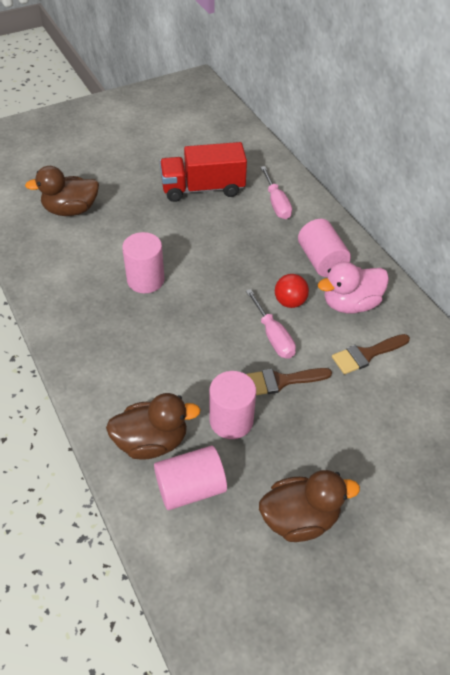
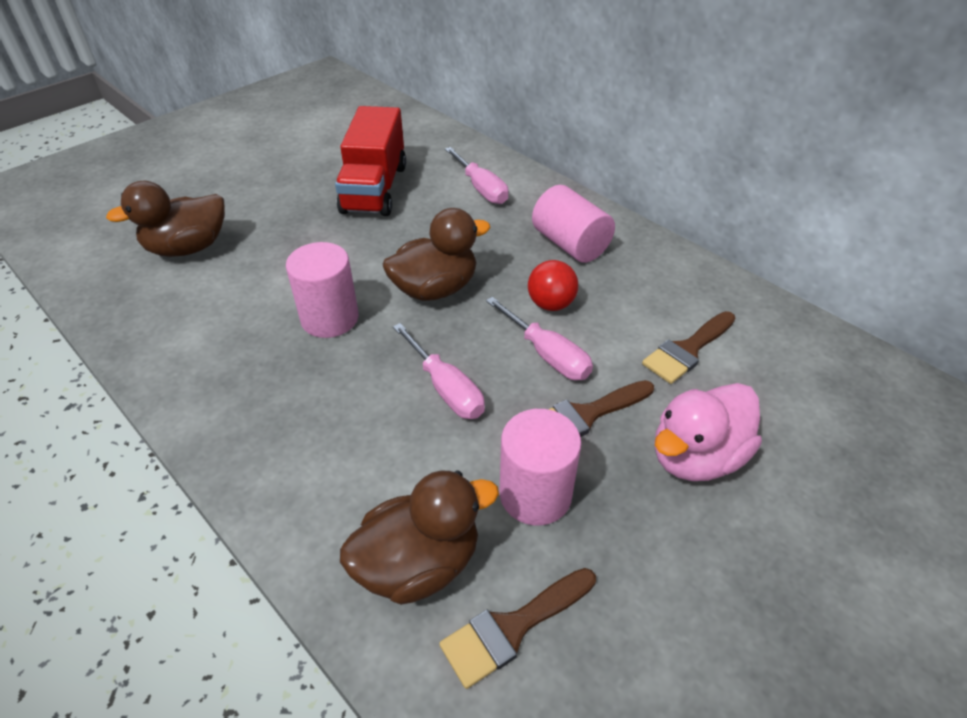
camera: 15 degrees left, 5 degrees down
pink cylinder [154,446,227,510] -> brown brush [439,568,596,689]
red truck [160,142,247,202] -> red truck turned 60 degrees counterclockwise [335,106,406,216]
brown duck [259,470,360,542] -> brown duck moved to [383,208,491,301]
pink duck [318,262,389,313] -> pink duck moved to [654,383,762,481]
none -> pink screwdriver [393,323,485,419]

